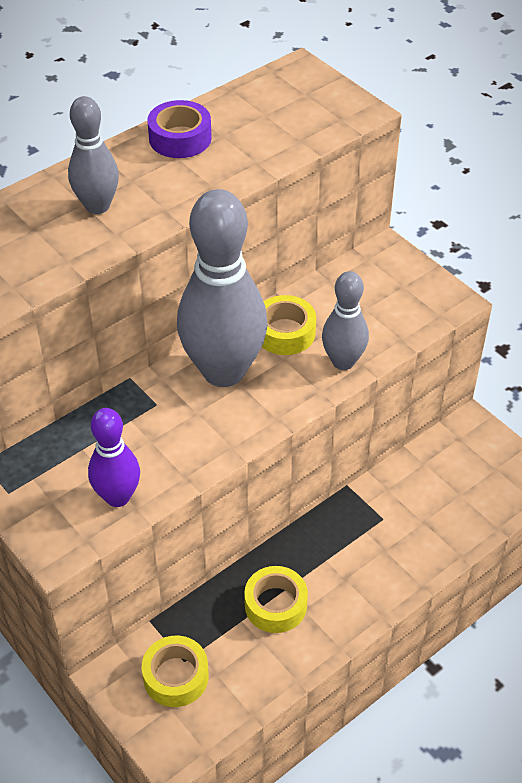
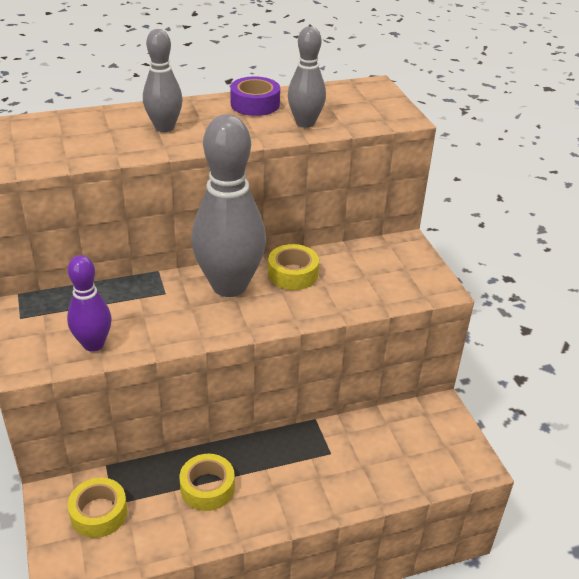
camera: 20 degrees right, 10 degrees down
grey bowling pin [322,271,369,370] -> grey bowling pin moved to [288,26,326,128]

